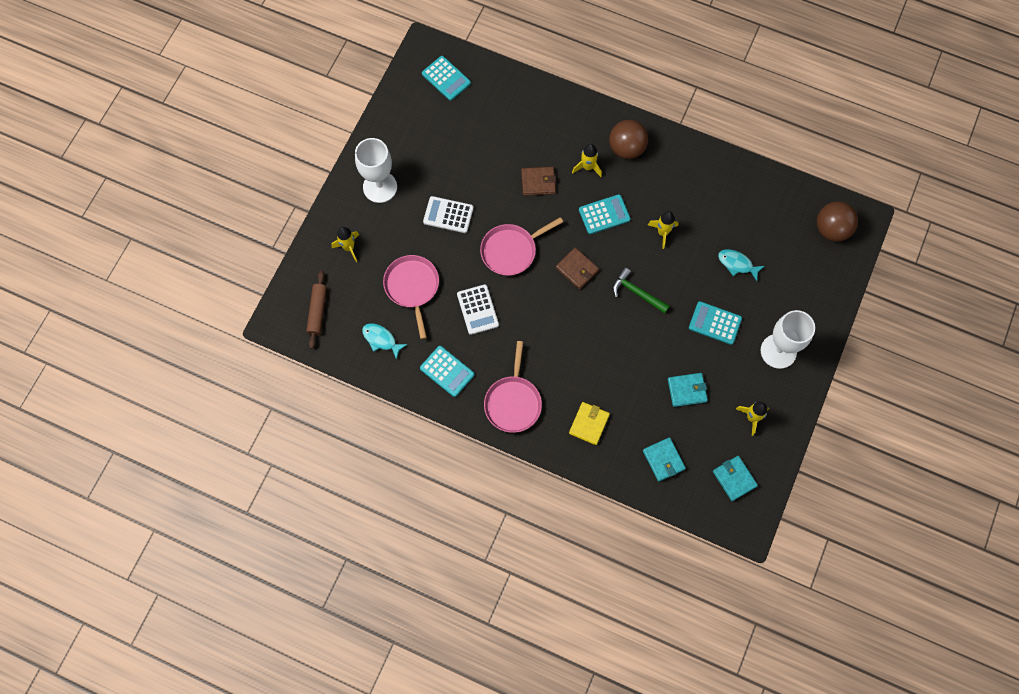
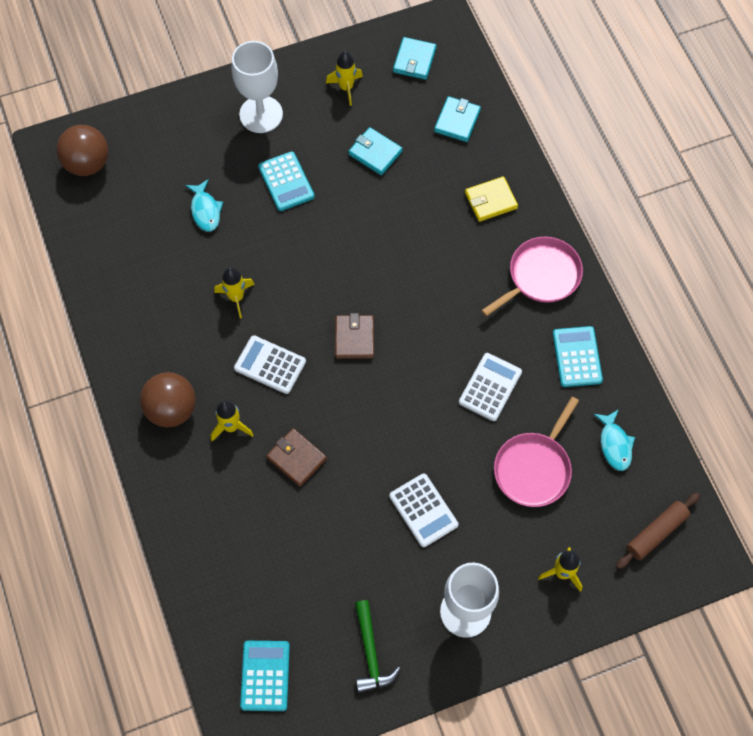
camera: 135 degrees left, 5 degrees down
pink pan [480,217,563,276] -> none
turquoise calculator [579,194,631,234] -> white calculator [234,335,306,394]
green hammer [613,267,669,314] -> green hammer moved to [355,600,401,693]

